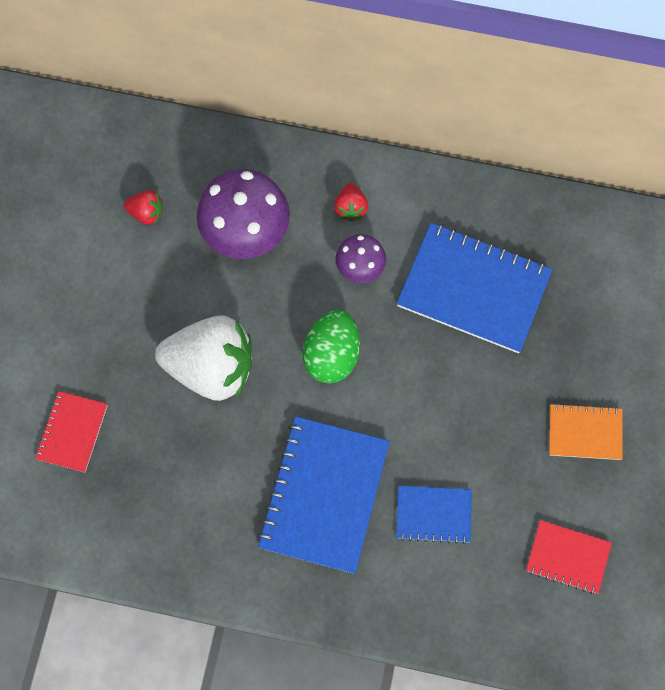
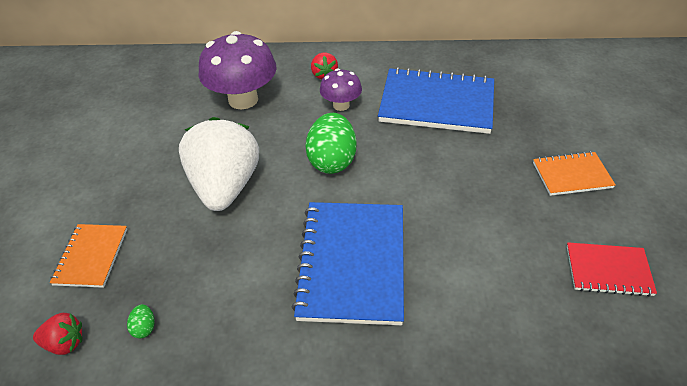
camera: 10 degrees left, 25 degrees down
red notebook [35,391,108,472] -> orange notebook [50,224,127,288]
red strawberry [124,190,163,225] -> red strawberry moved to [33,313,82,355]
white strawberry [155,315,252,401] -> white strawberry turned 90 degrees counterclockwise [179,117,259,211]
blue notebook [396,485,472,544] -> none
none -> green egg [127,304,155,339]

